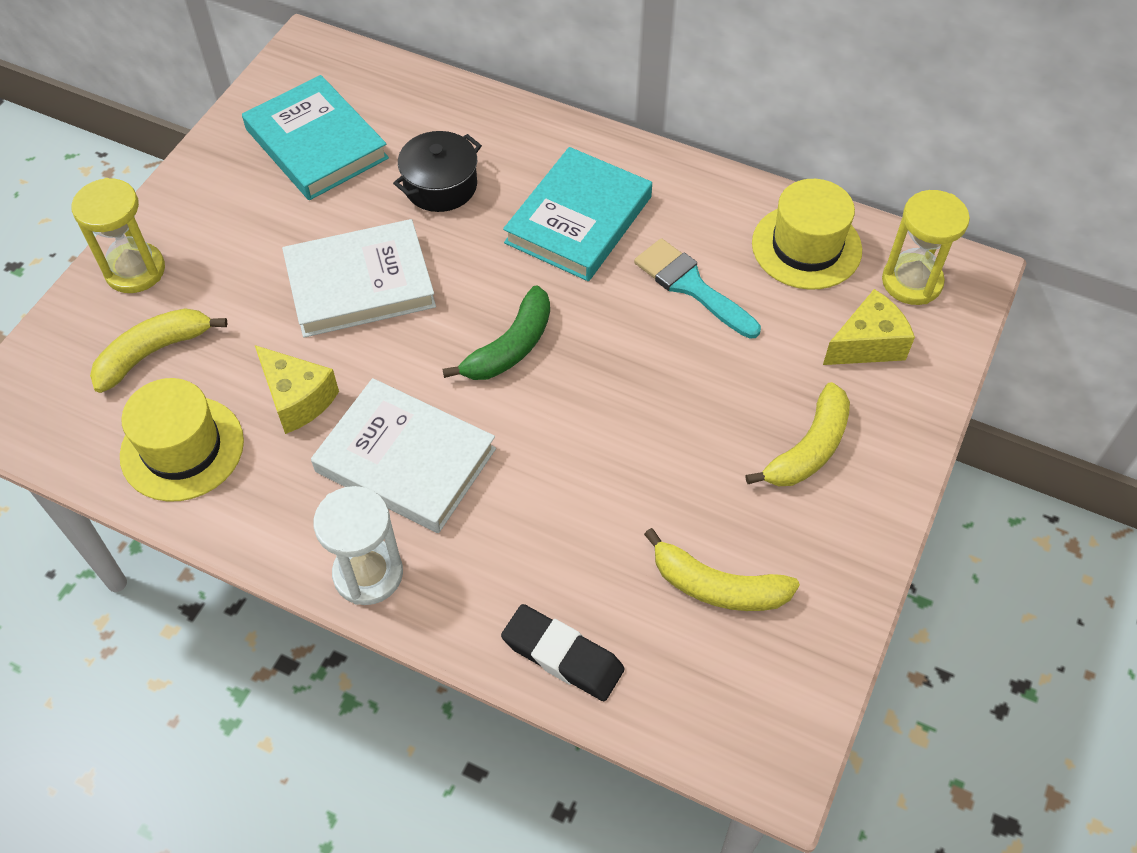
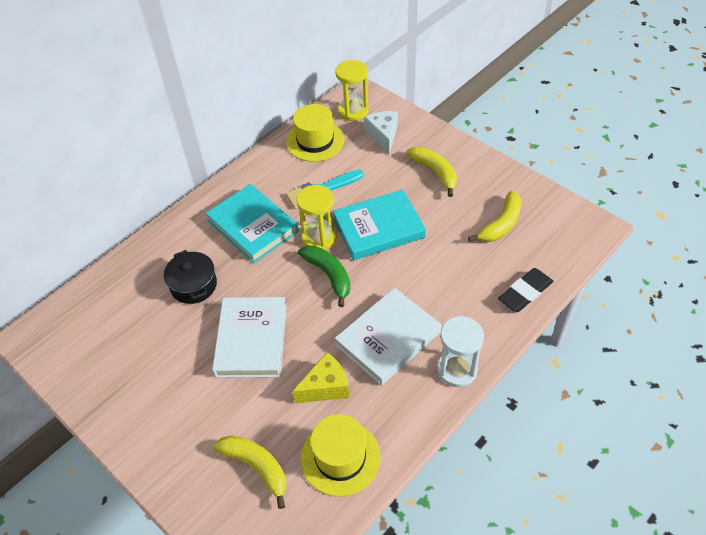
camera: 70 degrees left, 5 degrees down
yellow hourglass [72,178,165,293] -> yellow hourglass moved to [296,185,337,250]
yellow banana [90,308,228,393] -> yellow banana turned 150 degrees clockwise [213,436,287,509]
turquoise book [242,75,389,200] -> turquoise book moved to [333,189,426,260]
yellow cheese [823,289,915,365] -> white cheese [364,111,398,155]

